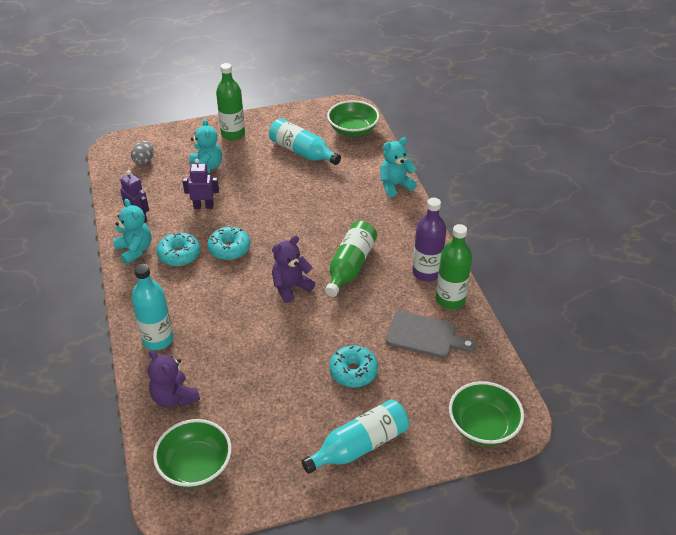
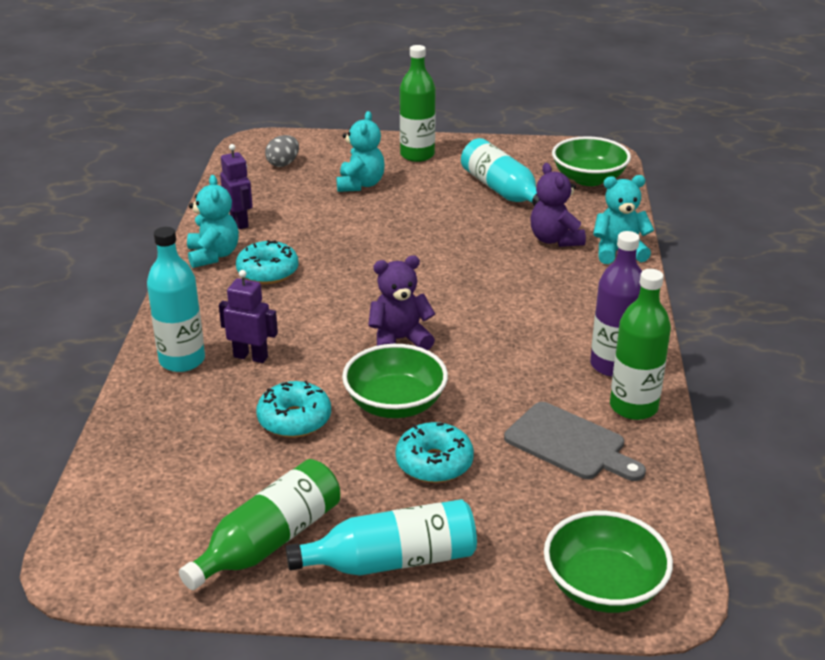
camera: 20 degrees right, 10 degrees down
purple teddy bear [148,350,200,408] -> purple teddy bear moved to [531,163,586,247]
green bowl [153,419,232,488] -> green bowl moved to [342,344,448,418]
purple robot [182,159,219,209] -> purple robot moved to [219,270,278,363]
turquoise donut [207,226,250,260] -> turquoise donut moved to [256,381,331,438]
green bottle [325,221,377,297] -> green bottle moved to [179,459,340,590]

